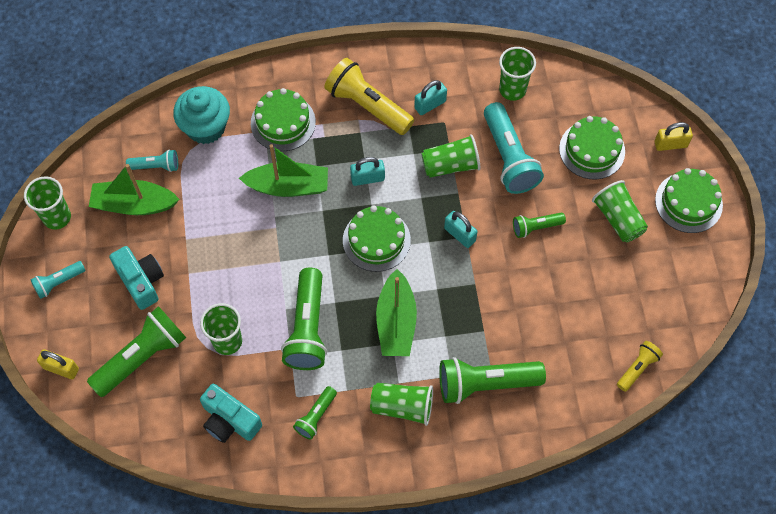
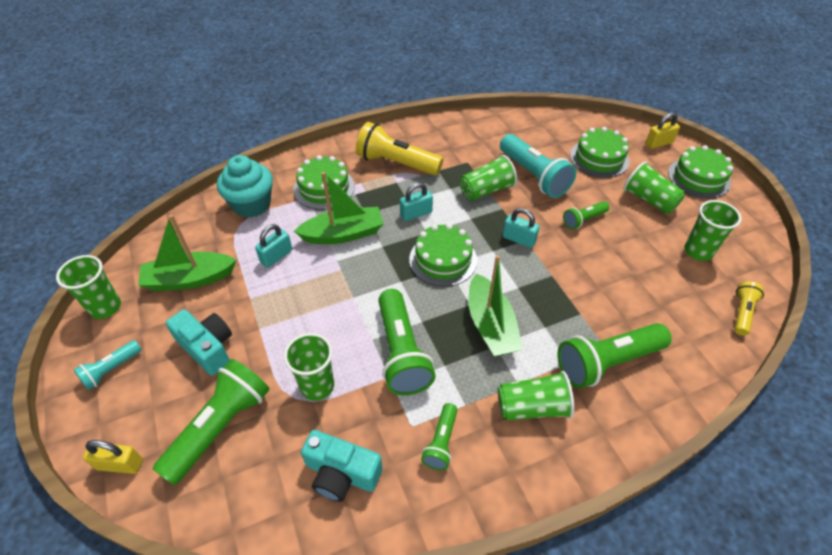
camera: 15 degrees left, 15 degrees down
turquoise flashlight [126,150,178,172] -> none
turquoise padlock [414,80,447,115] -> turquoise padlock moved to [255,224,292,268]
green cup [499,47,536,101] -> green cup moved to [684,200,742,261]

